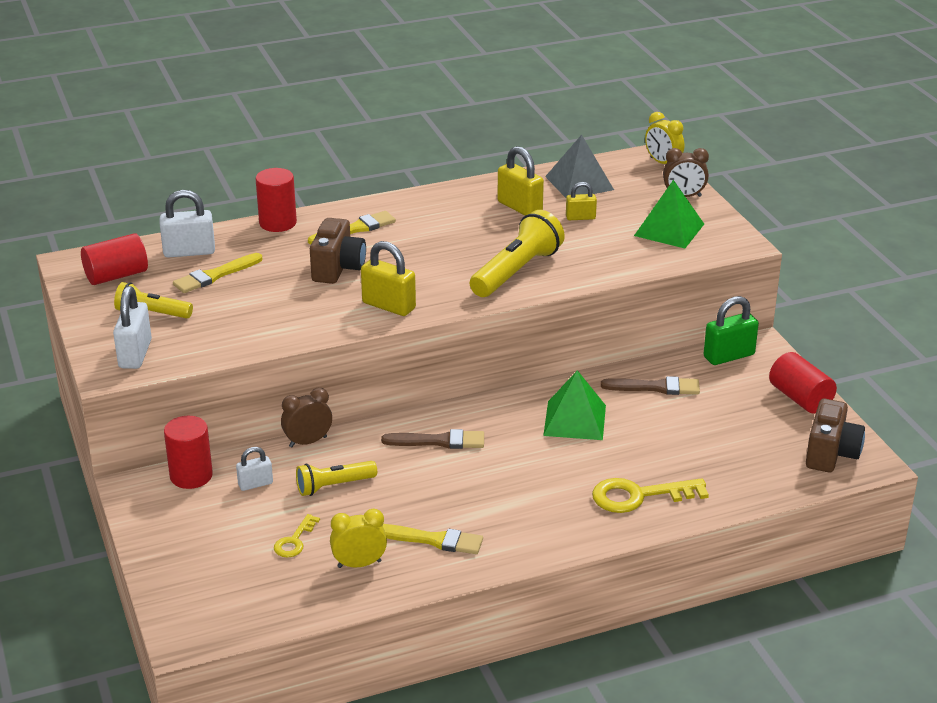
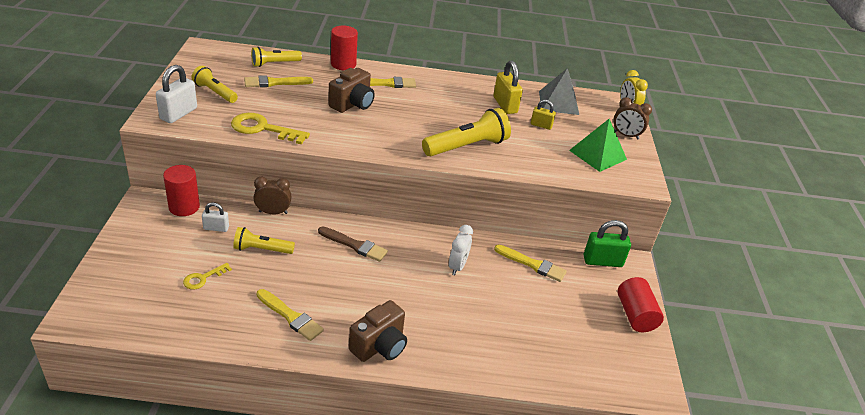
camera: 20 degrees right, 5 degrees up
red cylinder [81,233,148,285] -> none
white padlock [160,190,215,258] -> yellow flashlight [251,47,302,67]
yellow clock [330,508,387,568] -> none
yellow padlock [361,241,416,316] -> none
green pyramid [543,370,606,440] -> white clock [449,225,473,275]
yellow key [592,478,709,513] -> yellow key moved to [231,113,310,145]
brown brush [601,376,700,395] -> yellow brush [494,245,567,282]
brown camera [806,399,865,472] -> brown camera moved to [349,300,407,362]

